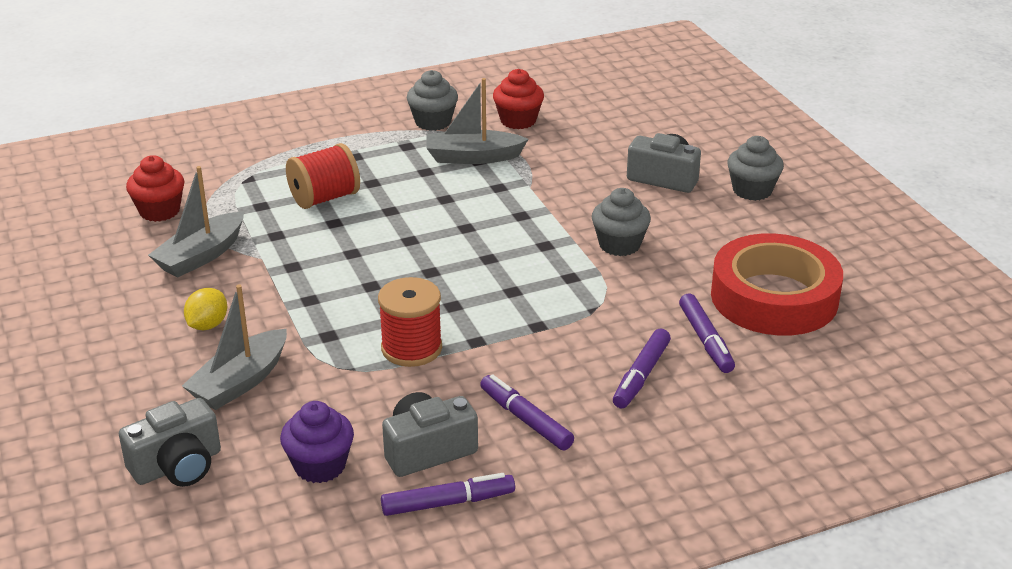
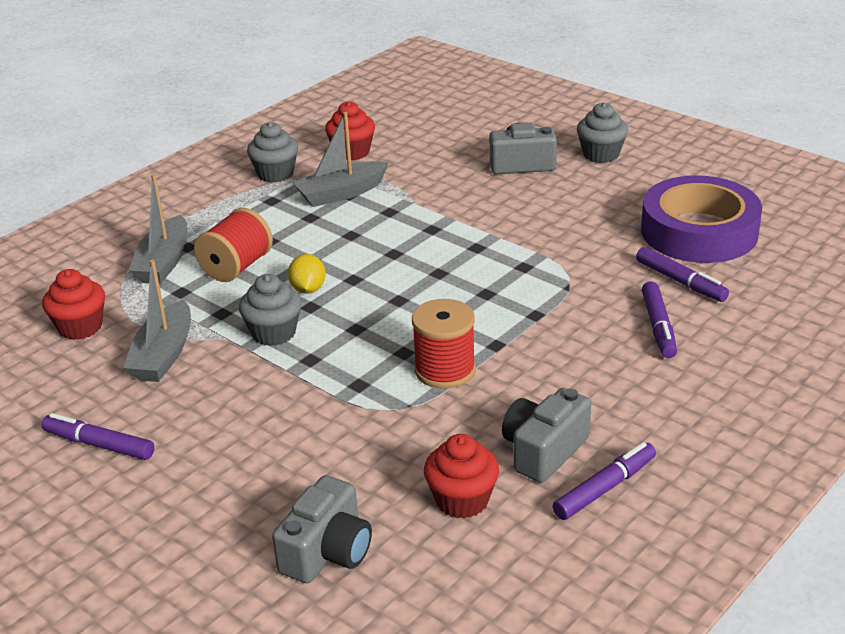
camera: 25 degrees left, 0 degrees up
grey boat [182,284,287,410] -> grey boat moved to [129,174,188,284]
yellow lemon [184,288,227,330] -> yellow lemon moved to [288,254,326,294]
purple cupcake [280,401,354,483] -> red cupcake [424,434,499,519]
purple marker [480,374,574,450] -> purple marker moved to [42,413,154,460]
grey cupcake [592,188,651,256] -> grey cupcake moved to [239,274,302,346]
red tape [711,233,843,336] -> purple tape [641,175,762,263]

